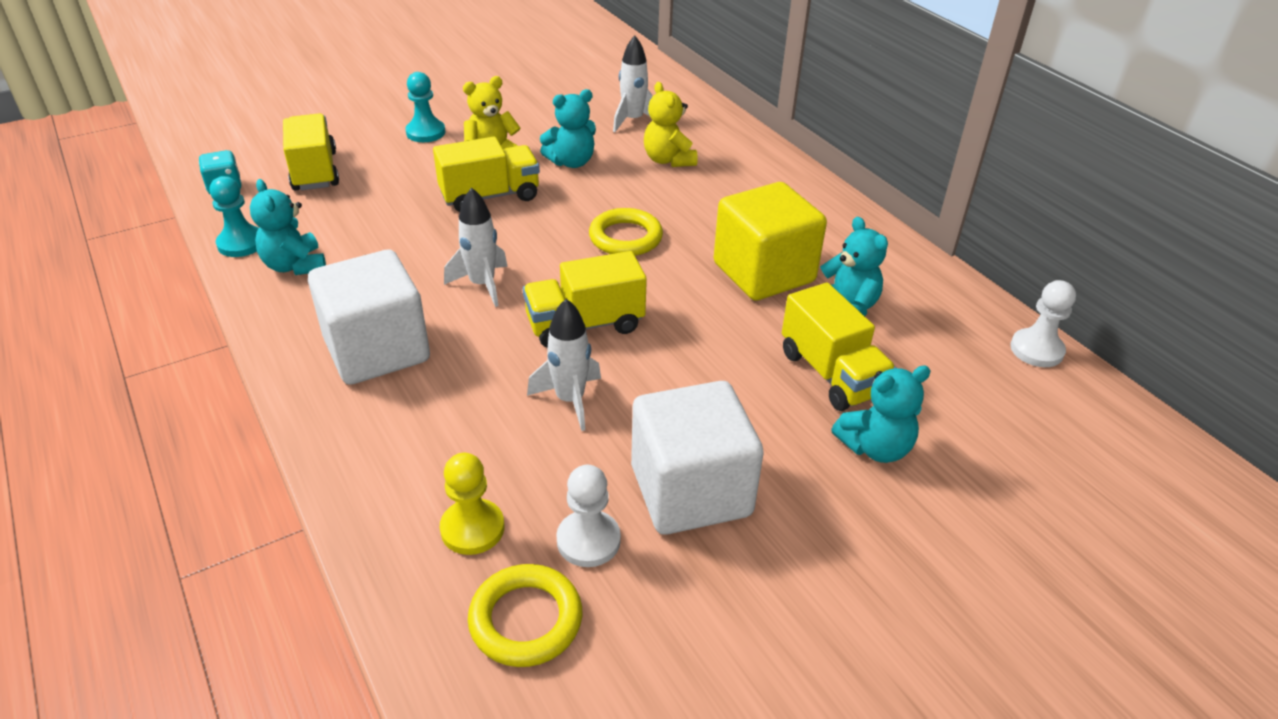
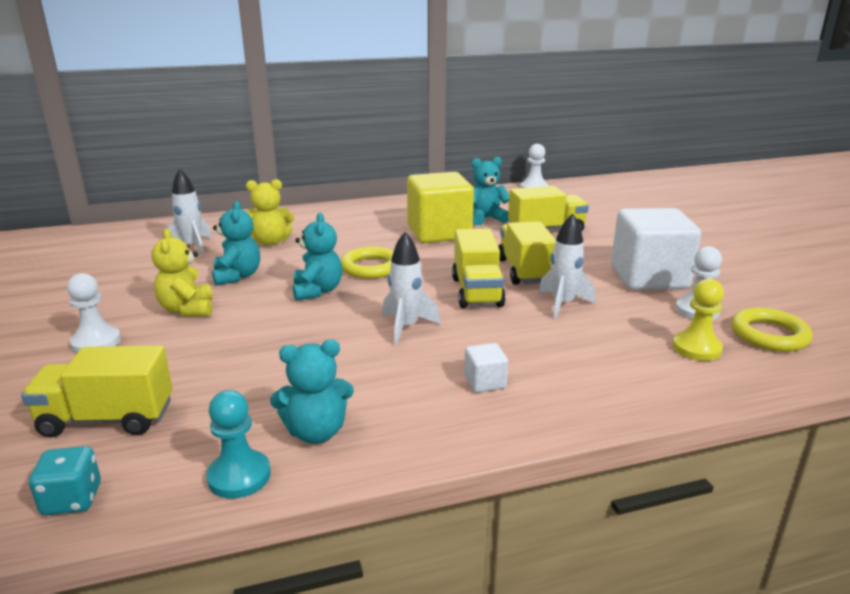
camera: 75 degrees left, 15 degrees down
white cube [308,250,430,385] -> white cube [464,343,508,393], size x0.42
turquoise pawn [405,72,445,142] -> white pawn [67,273,121,353]
yellow truck [433,137,540,212] -> yellow truck moved to [498,221,556,285]
turquoise teddy bear [831,365,931,463] -> turquoise teddy bear moved to [293,213,342,301]

